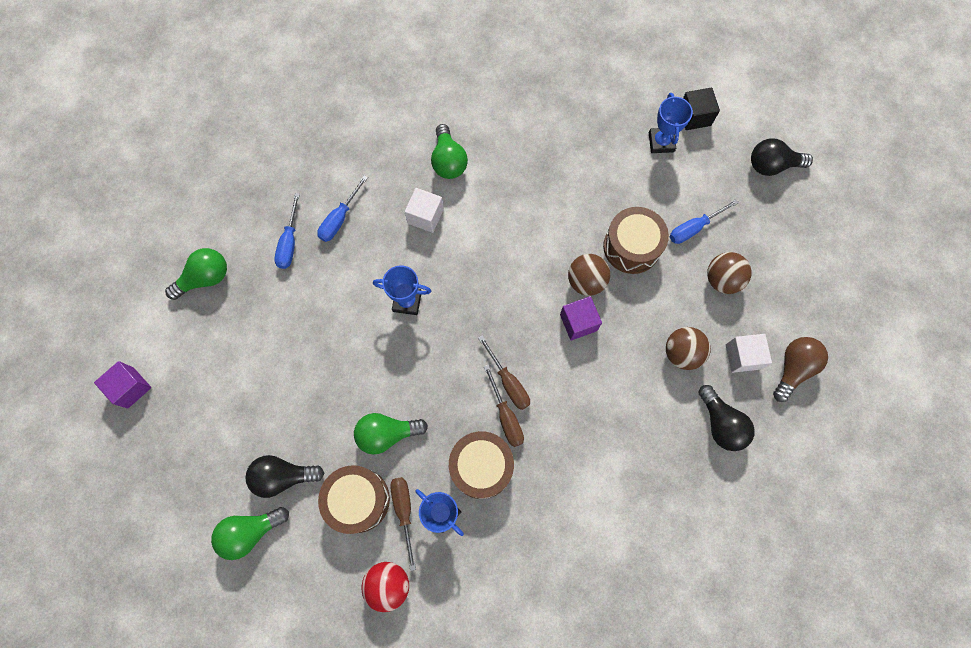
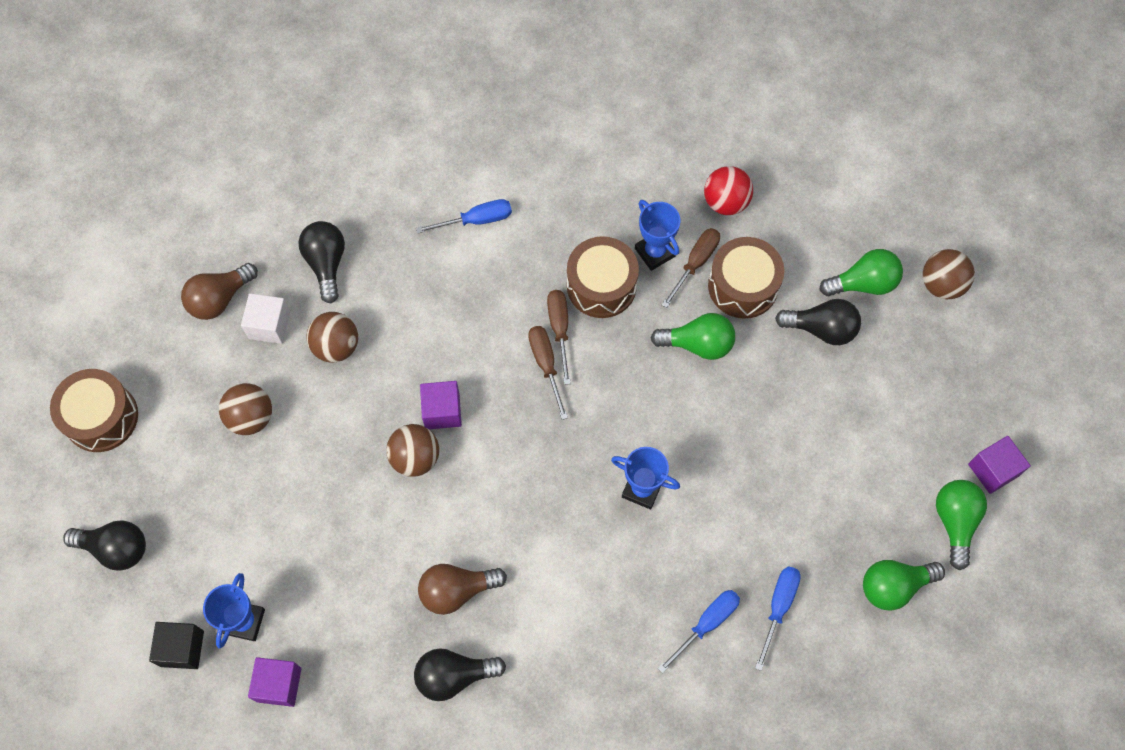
camera: 165 degrees left, 5 degrees down
brown screwdriver [390,477,416,571] -> brown screwdriver turned 150 degrees counterclockwise [662,228,720,308]
white cube [404,188,444,233] -> none
green light bulb [431,124,468,179] -> green light bulb moved to [936,480,987,570]
brown drum [603,207,669,274] -> brown drum moved to [50,369,138,452]
blue screwdriver [669,199,739,244] -> blue screwdriver moved to [416,199,512,234]
none -> purple cube [248,657,301,707]
none -> black light bulb [414,648,506,701]
none -> brown light bulb [418,564,507,615]
none -> brown ball [923,249,975,299]

